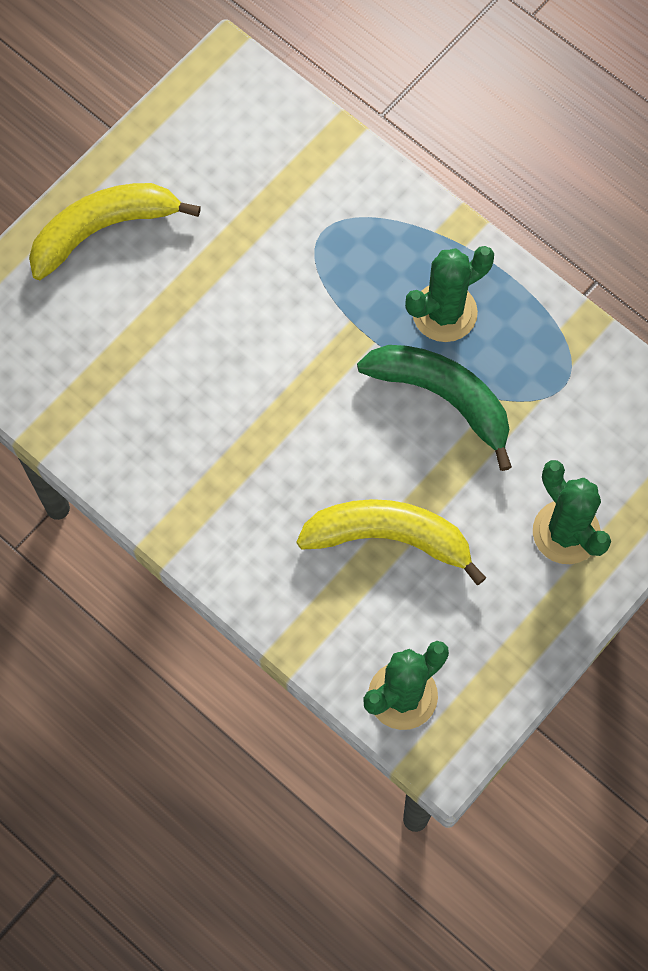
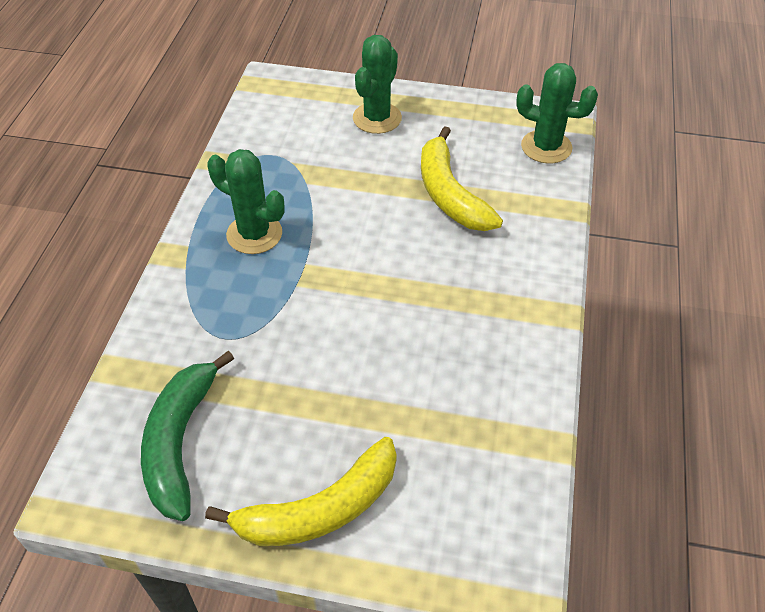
camera: 120 degrees left, 20 degrees down
yellow banana [29,183,201,280] -> yellow banana turned 60 degrees counterclockwise [205,437,397,546]
green banana [357,345,512,471] -> green banana moved to [141,351,234,521]

